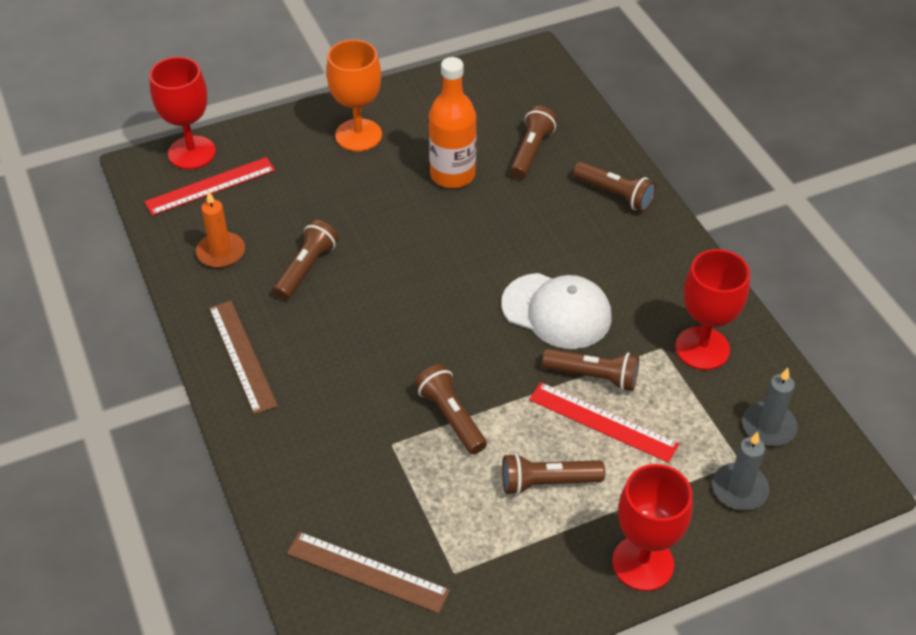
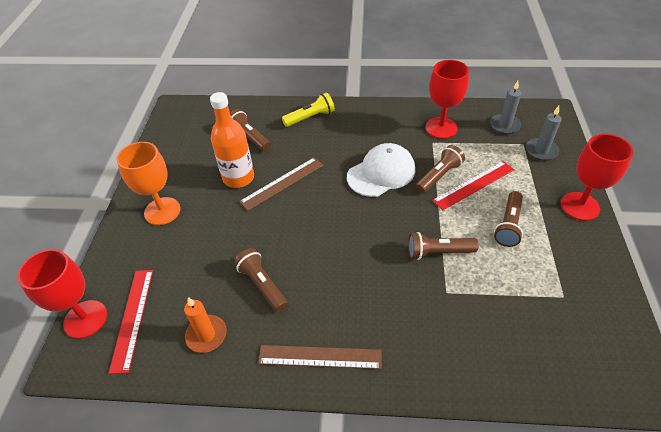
camera: 60 degrees left, 0 degrees up
brown ruler [287,532,450,614] -> brown ruler moved to [239,157,323,211]
brown flashlight [573,162,656,212] -> yellow flashlight [282,93,335,127]

